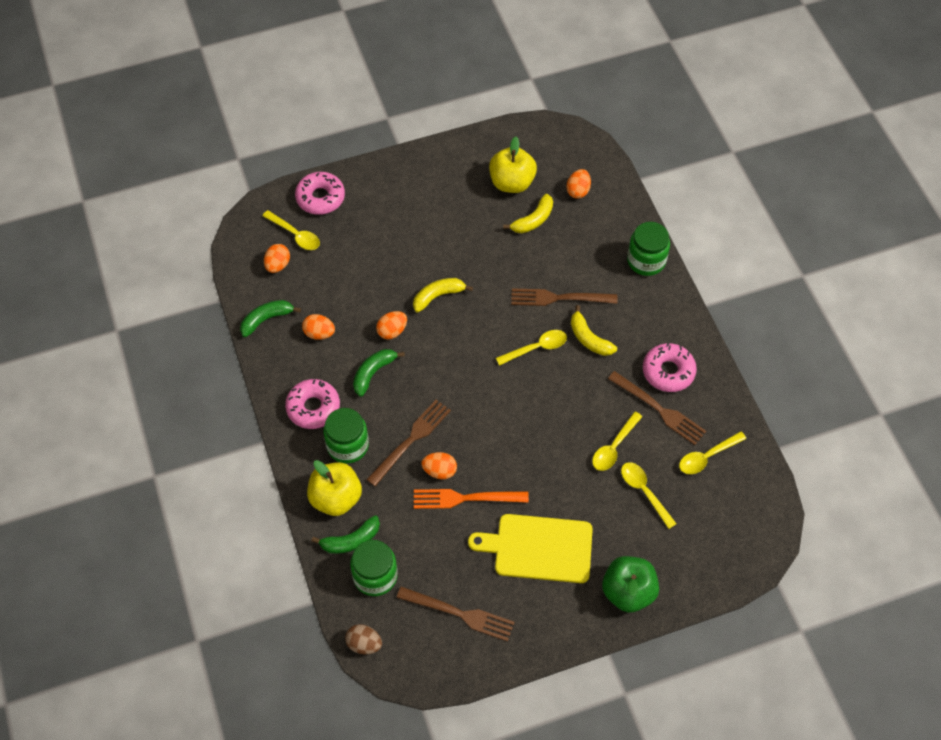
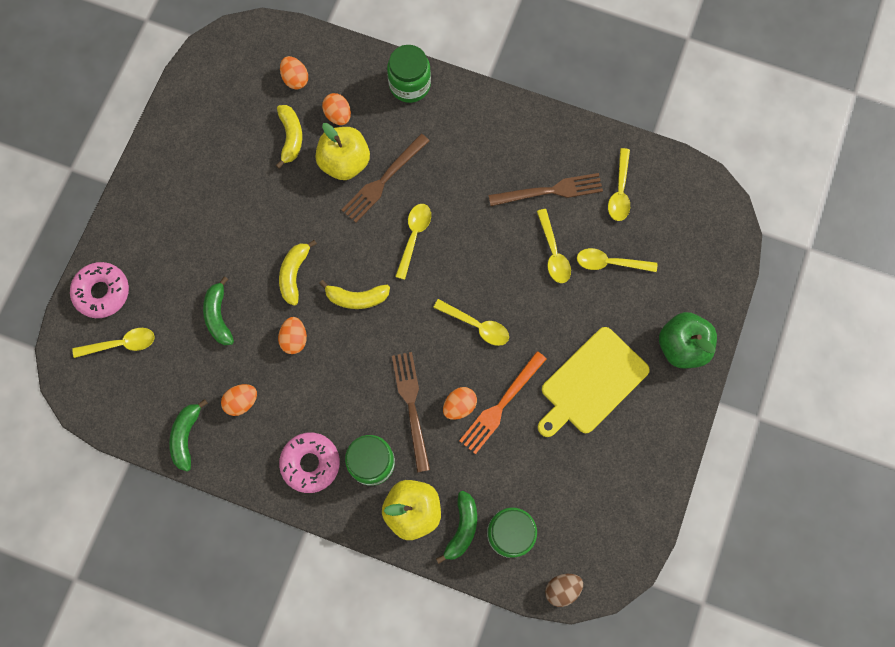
camera: 50 degrees left, 15 degrees up
orange egg [264,244,290,273] -> orange egg moved to [322,93,351,125]
green banana [353,349,405,397] -> green banana moved to [203,276,234,345]
brown fork [397,586,515,641] -> none
yellow apple [489,137,537,193] -> yellow apple moved to [315,123,370,180]
yellow banana [571,305,617,356] -> yellow banana moved to [319,280,390,309]
pink donut [643,343,697,392] -> none
none -> yellow spoon [433,299,509,346]

